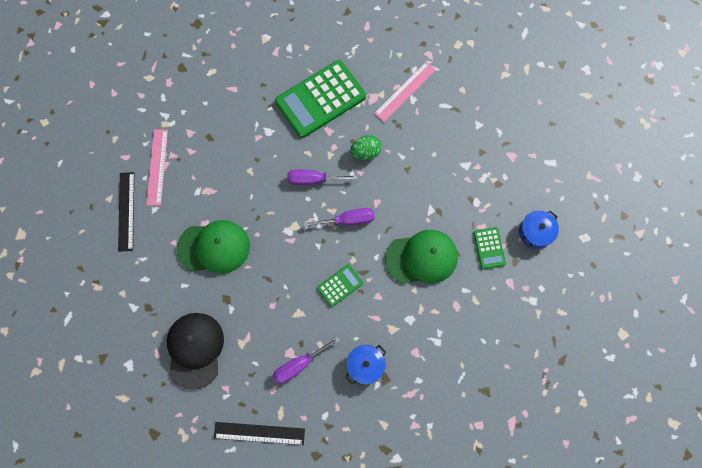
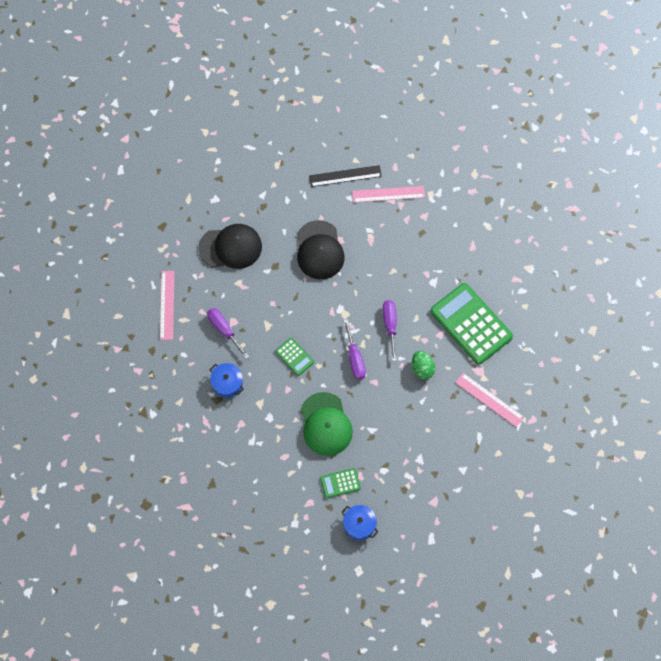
camera: 85 degrees right, 5 degrees down
green cap [176,220,250,274] -> black cap [297,220,345,279]
black ruler [214,422,305,445] -> pink ruler [160,271,174,340]

